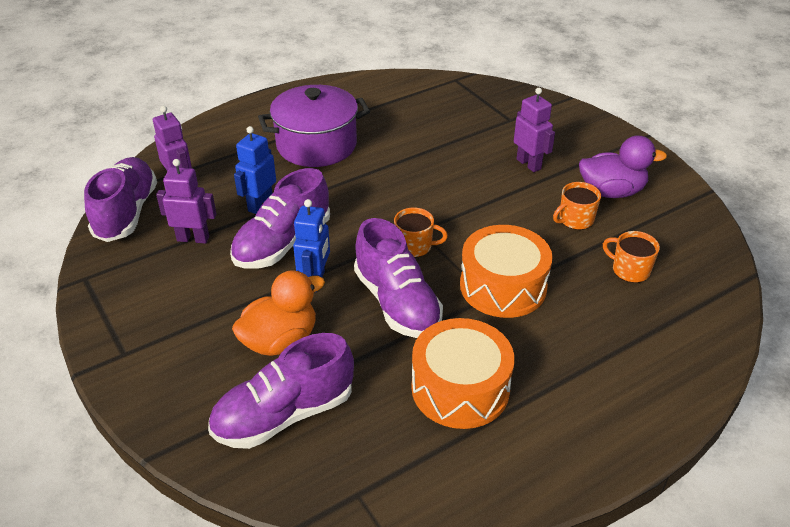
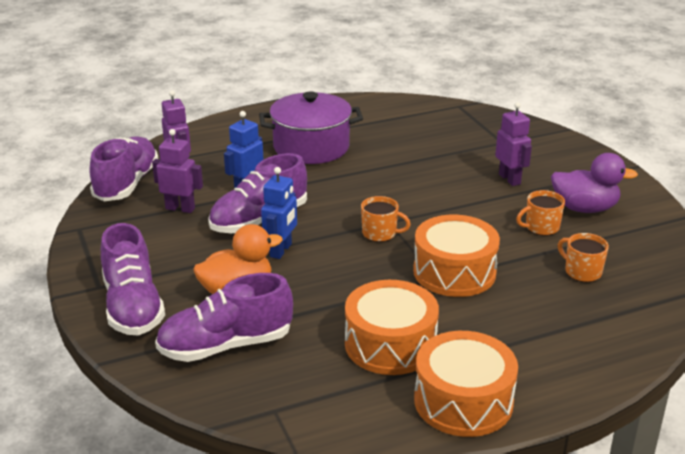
camera: 10 degrees right, 10 degrees down
purple shoe [354,218,443,338] -> purple shoe moved to [101,223,165,335]
none -> orange drum [414,331,518,437]

